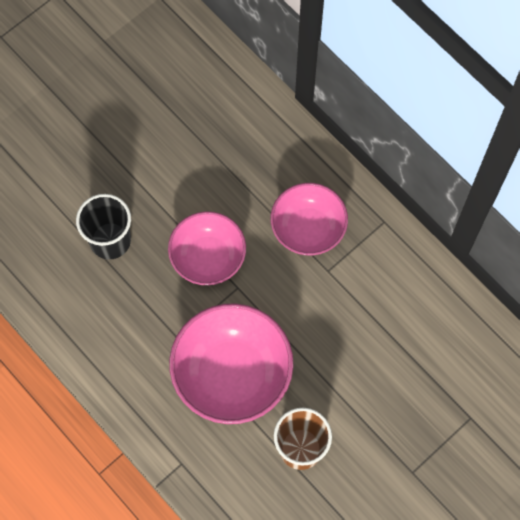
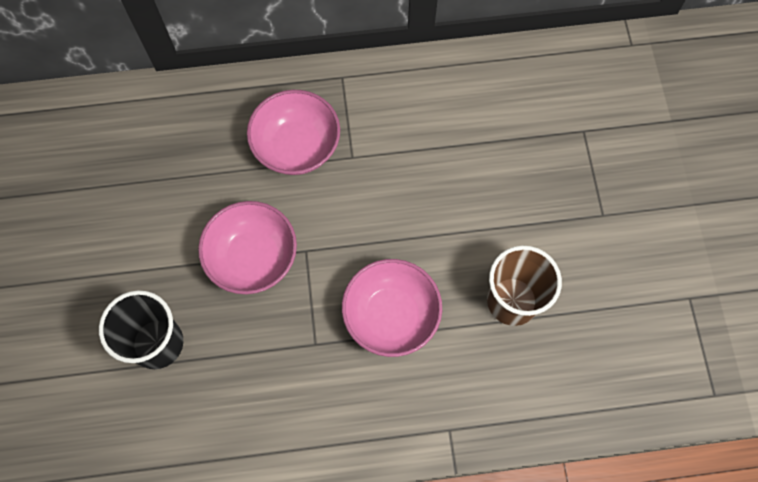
camera: 55 degrees left, 0 degrees up
pink bowl [169,303,294,424] -> pink bowl [342,259,442,357], size x0.66

